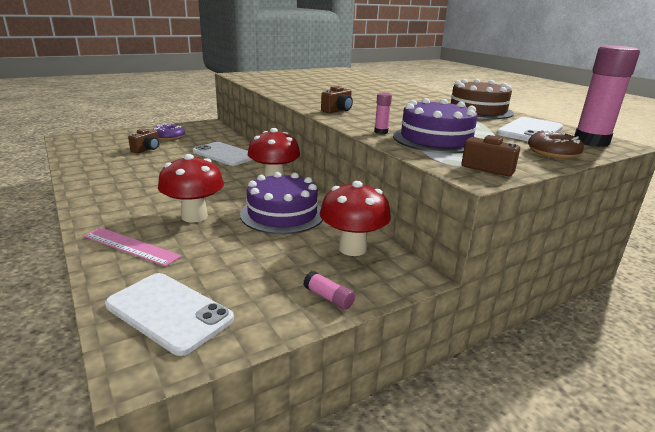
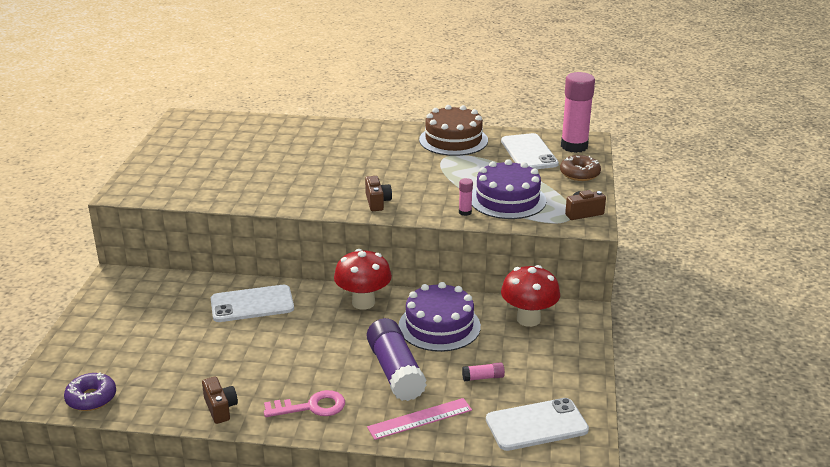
camera: 50 degrees left, 5 degrees up
brown camera [128,128,160,153] -> brown camera moved to [202,377,238,424]
purple donut [153,124,185,141] -> purple donut moved to [64,372,116,411]
red mushroom [158,154,224,222] -> purple glue stick [367,318,427,401]
pink glue stick [304,271,355,310] -> pink glue stick moved to [462,362,505,381]
none -> pink key [264,390,345,417]

